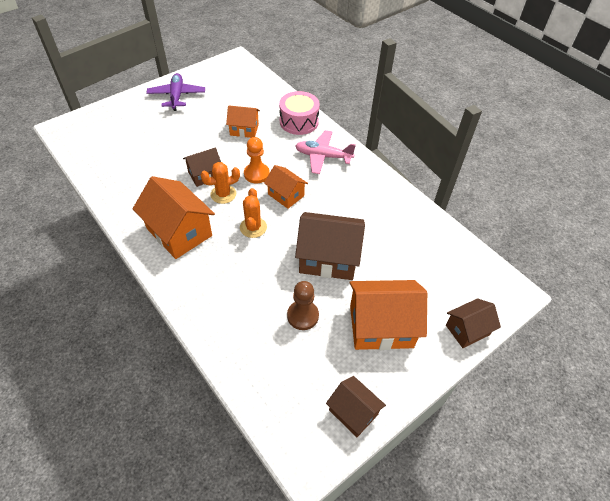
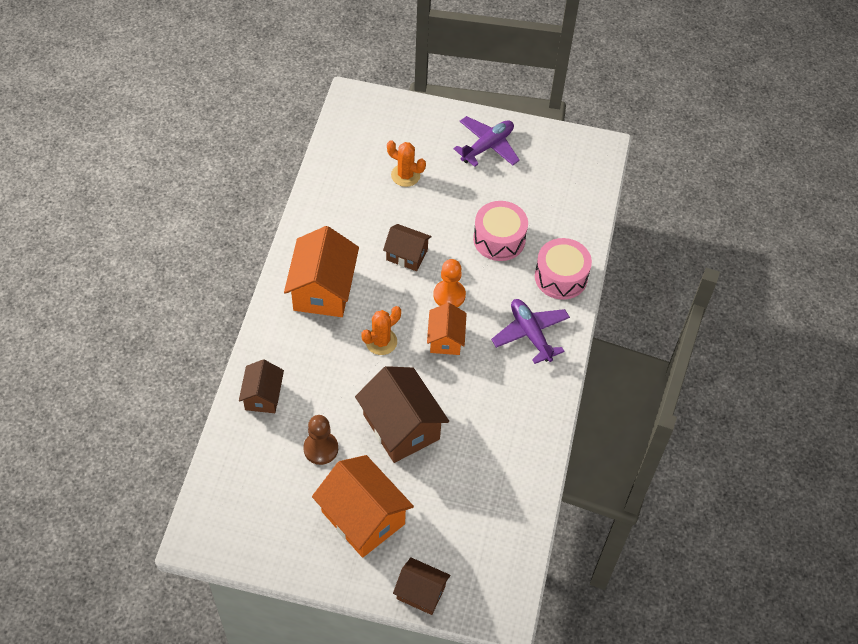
camera: 50 degrees right, 5 degrees up
orange cactus [200,162,240,204] -> orange cactus moved to [387,140,426,187]
orange house [226,105,260,138] -> pink drum [473,201,528,261]
pink plane [295,130,356,174] -> purple plane [491,299,570,364]
brown house [326,376,386,437] -> brown house moved to [239,359,284,413]

